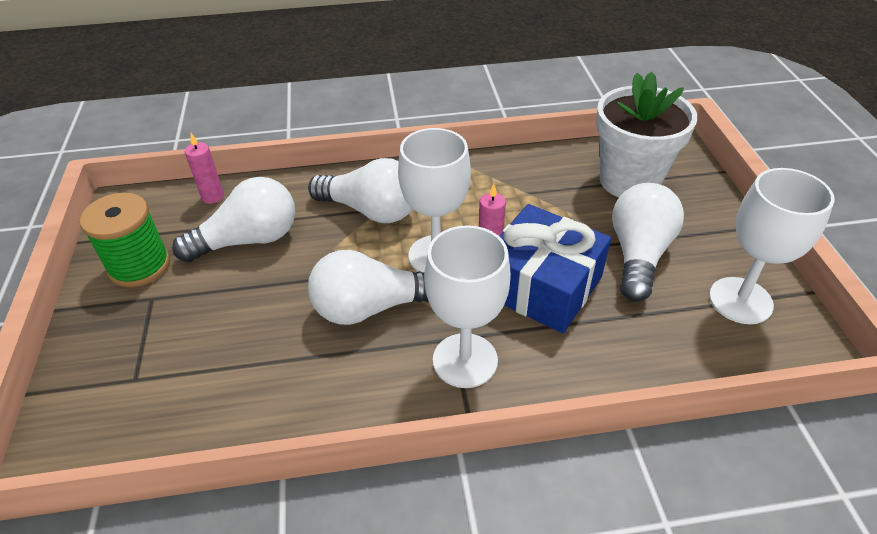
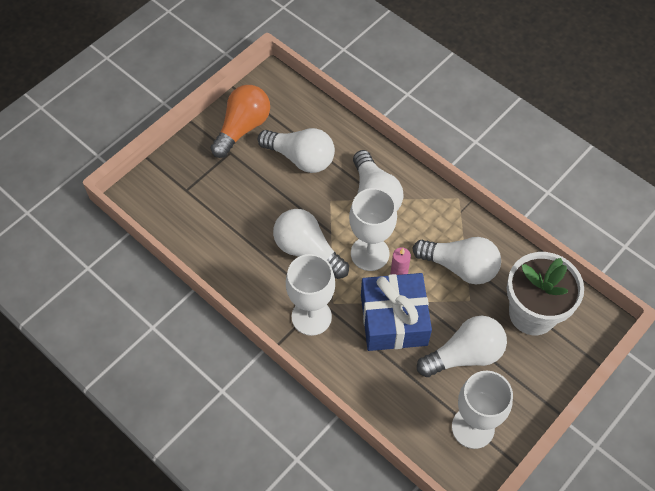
camera: 50 degrees right, 15 degrees up
green spool [80,193,170,288] -> orange light bulb [211,85,270,158]
pink candle [185,133,224,204] -> none
none -> white light bulb [413,237,501,284]

